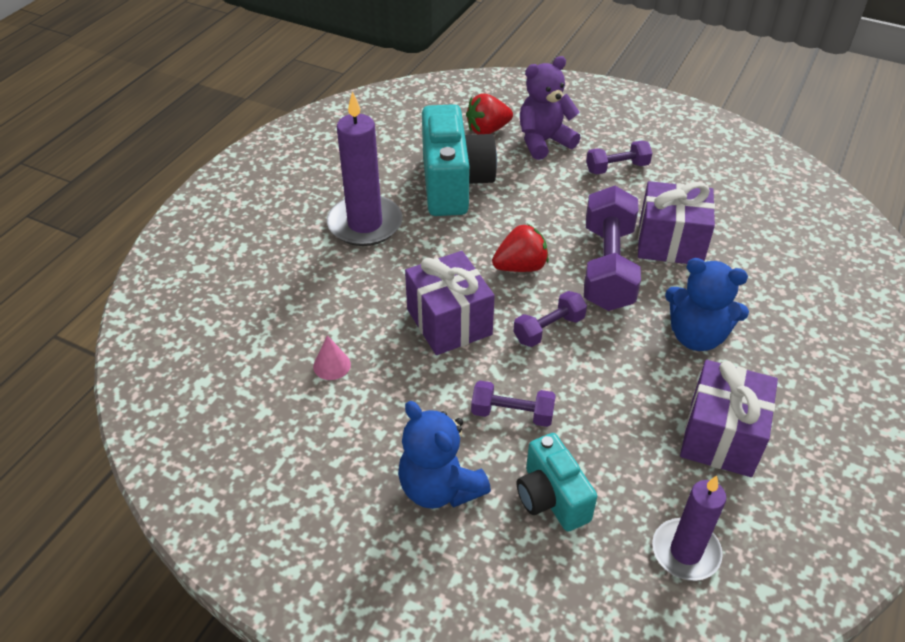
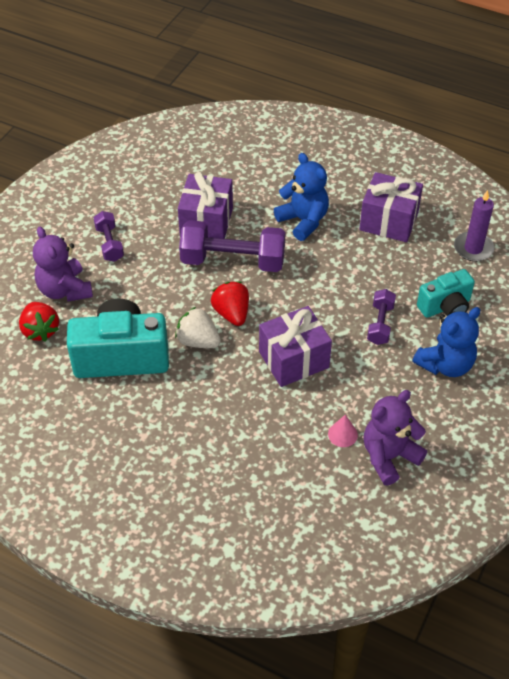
camera: 90 degrees left, 5 degrees up
purple candle [327,91,403,246] -> none
purple dumbbell [513,291,587,347] -> none
blue teddy bear [665,258,749,351] -> blue teddy bear turned 60 degrees counterclockwise [274,153,329,241]
none -> white strawberry [175,307,221,348]
none -> purple teddy bear [364,390,427,485]

